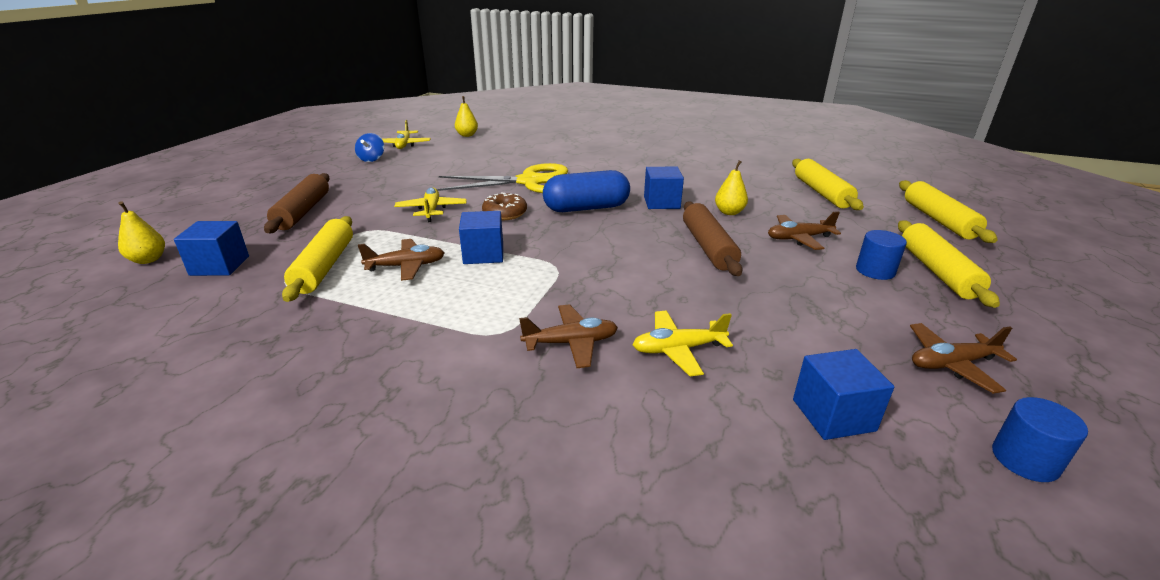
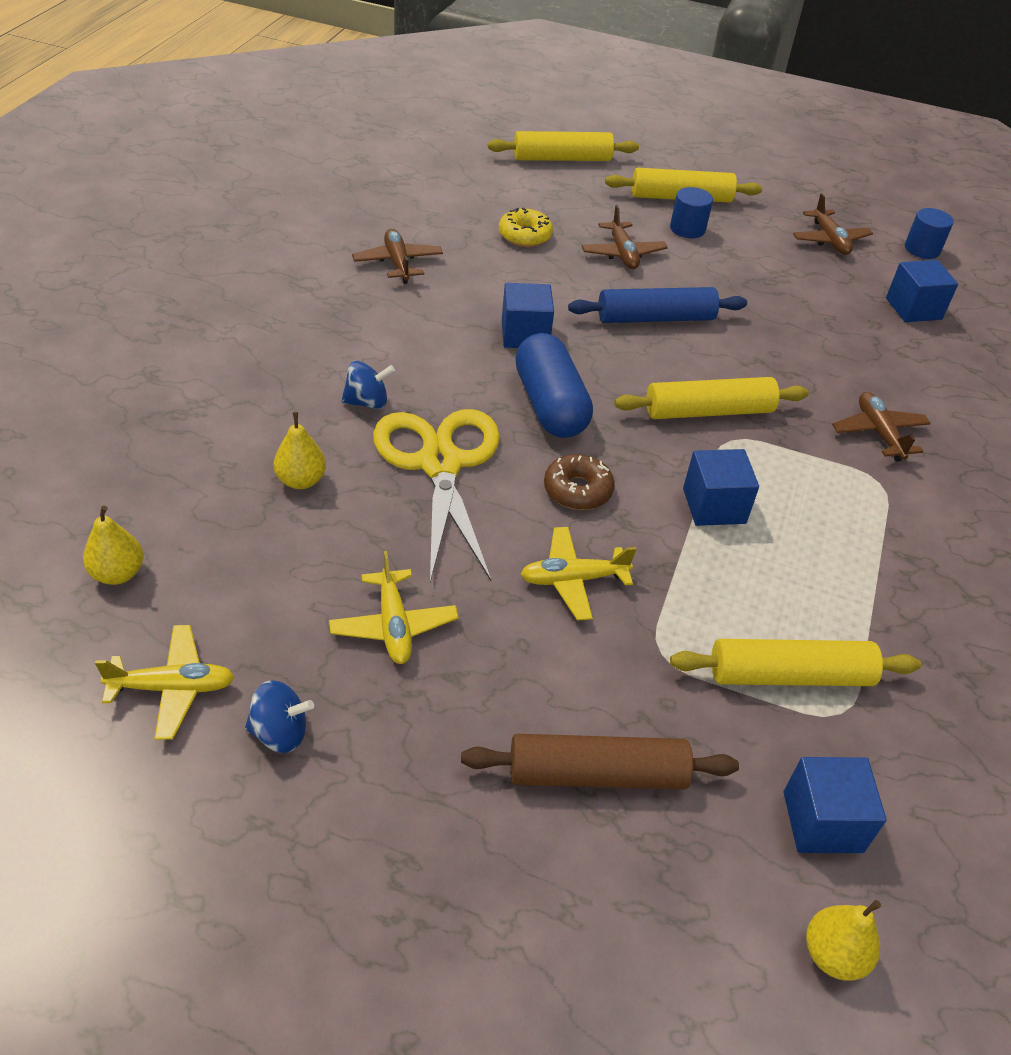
camera: 95 degrees left, 15 degrees up
brown plane [358,239,444,281] -> brown plane moved to [352,229,443,284]
yellow plane [633,310,733,376] -> yellow plane moved to [329,551,459,664]
brown rolling pin [683,201,743,276] -> blue rolling pin [568,287,747,323]
yellow pear [715,160,748,215] -> yellow pear moved to [273,412,326,489]
yellow rolling pin [792,159,864,210] -> yellow rolling pin moved to [614,377,808,419]
none -> blue spinning top [341,361,395,409]
none -> yellow donut [499,207,553,247]

